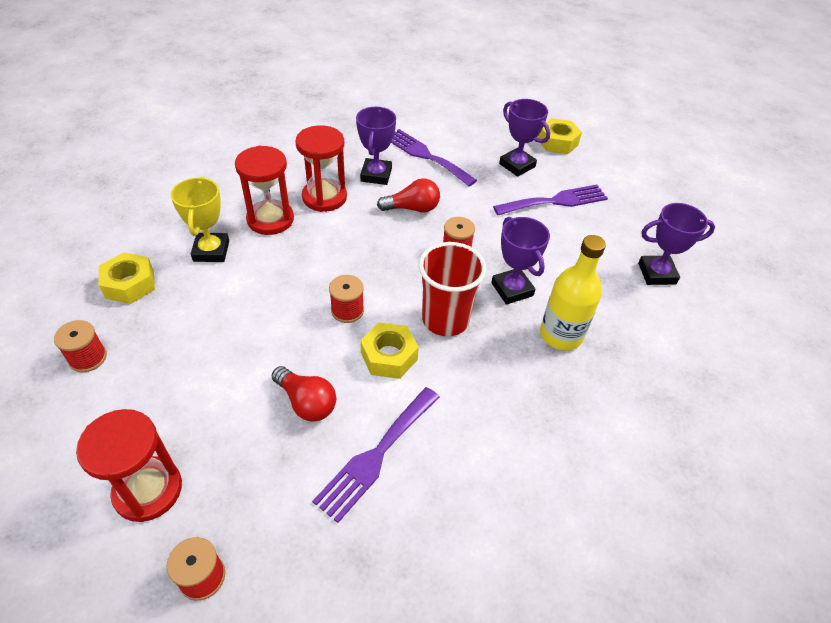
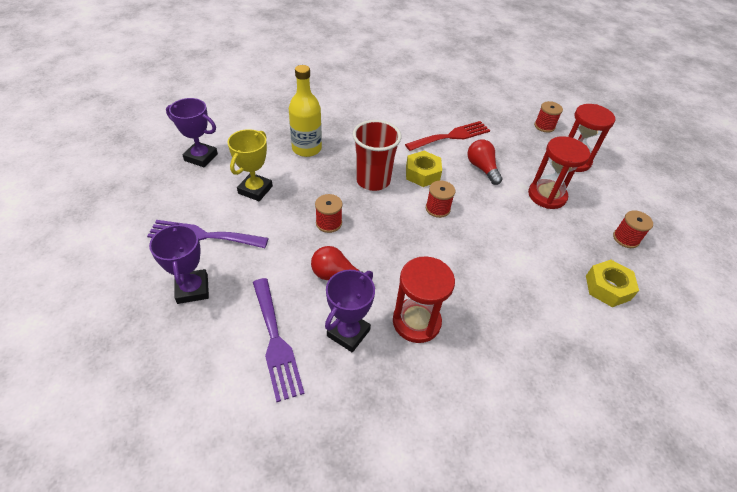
camera: 155 degrees left, 0 degrees up
yellow trophy [171,177,229,262] -> yellow trophy moved to [228,129,273,201]
red hourglass [235,146,294,235] -> red hourglass moved to [528,136,590,209]
purple fork [312,387,440,523] -> red fork [405,121,490,151]
purple trophy [491,217,550,305] -> none
yellow nut [538,118,582,154] -> none

